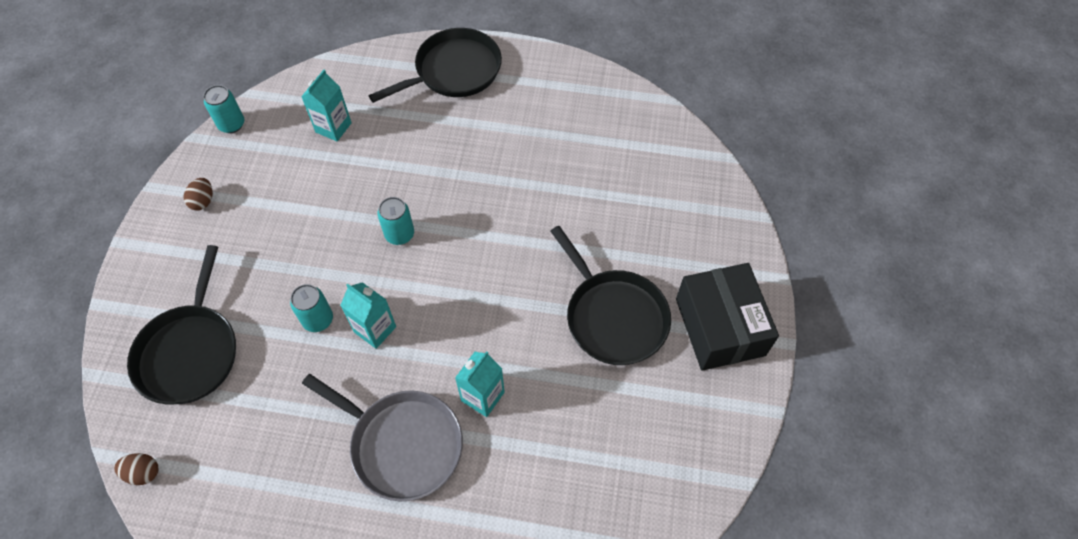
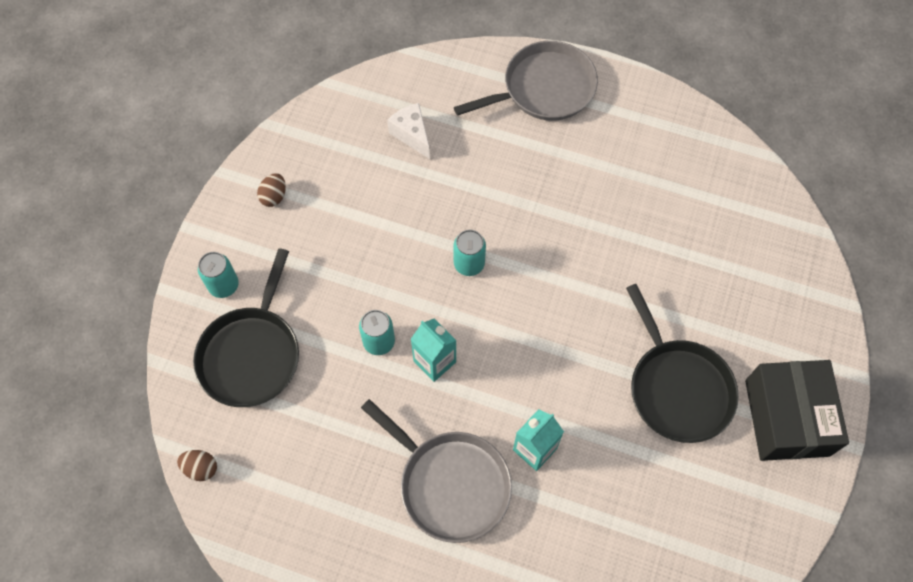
camera: 10 degrees right, 5 degrees up
turquoise can [203,85,245,133] -> turquoise can moved to [198,252,239,298]
turquoise carton [301,69,352,141] -> white cheese [387,103,430,159]
black pan [369,28,502,103] -> grey pan [454,41,598,121]

